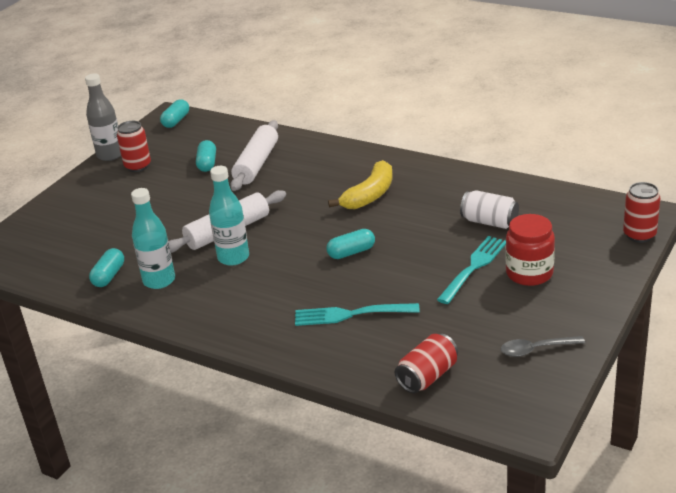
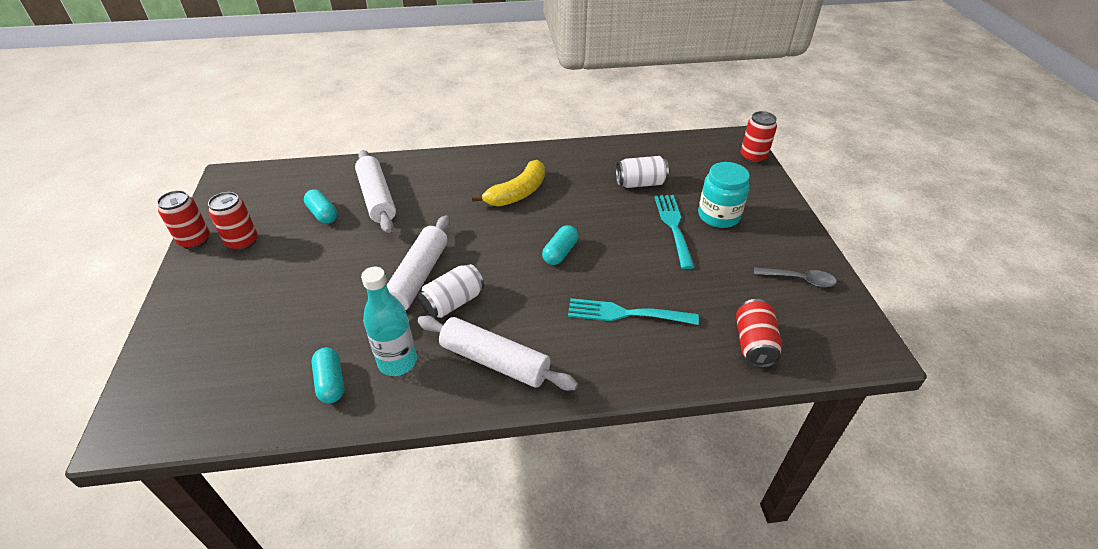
camera: 40 degrees left, 10 degrees up
grey bottle [85,73,121,161] -> red can [157,190,210,249]
turquoise capsule [160,99,189,128] -> none
turquoise bottle [209,166,249,266] -> white can [418,264,484,318]
turquoise fork [295,303,420,326] -> turquoise fork turned 45 degrees clockwise [568,298,699,325]
yellow banana [328,160,392,209] -> yellow banana turned 45 degrees clockwise [472,160,545,207]
grey spoon [501,336,585,357] -> grey spoon turned 120 degrees counterclockwise [754,267,837,287]
red jar [506,214,555,286] -> turquoise jar [698,162,750,228]
none -> white rolling pin [417,315,578,391]

